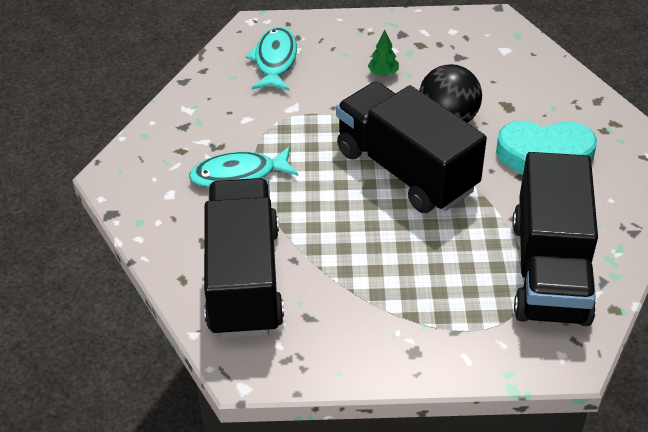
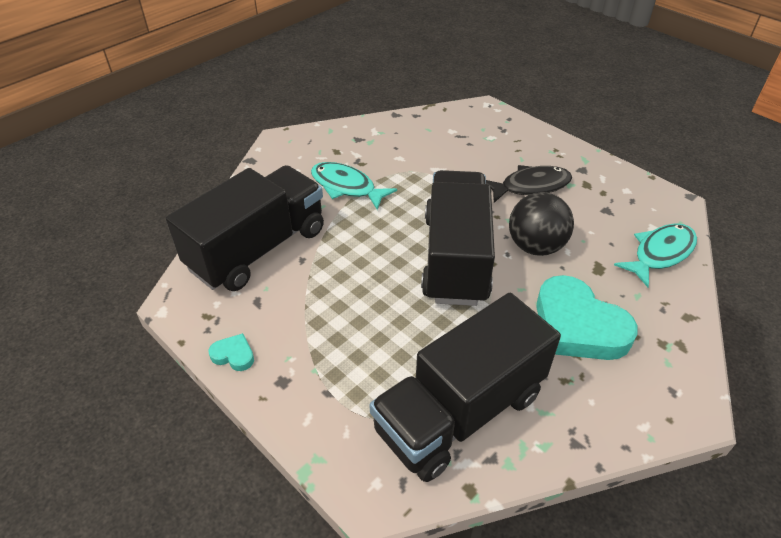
camera: 45 degrees right, 0 degrees up
turquoise fish [245,27,297,91] -> turquoise fish moved to [614,223,697,287]
green tree [368,30,399,76] -> black fish [486,165,572,203]
none -> turquoise heart [209,333,254,371]

